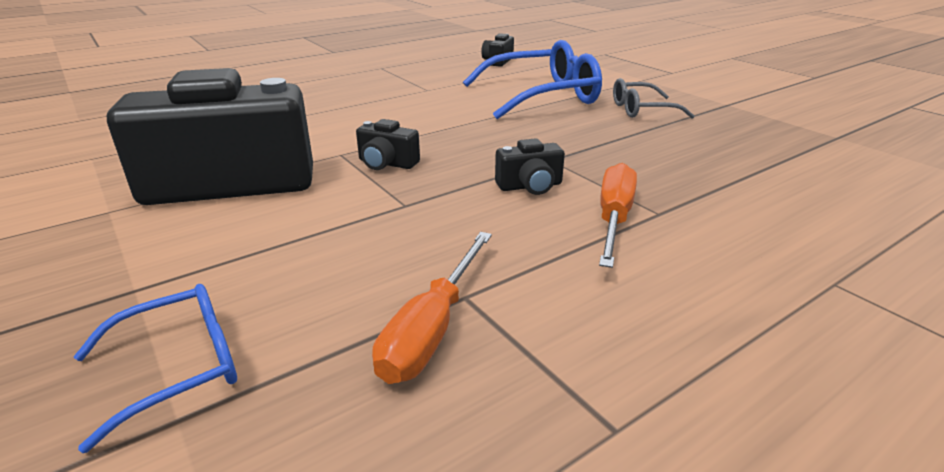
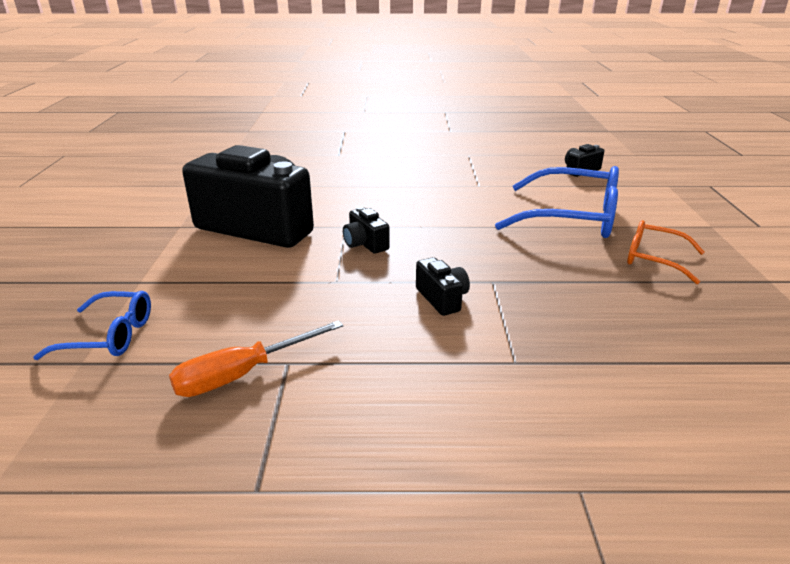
camera: 35 degrees right, 0 degrees up
black camera [495,138,565,195] -> black camera turned 135 degrees counterclockwise [416,257,470,316]
orange screwdriver [599,163,637,268] -> none
grey glasses [613,78,694,119] -> orange glasses [627,220,705,284]

